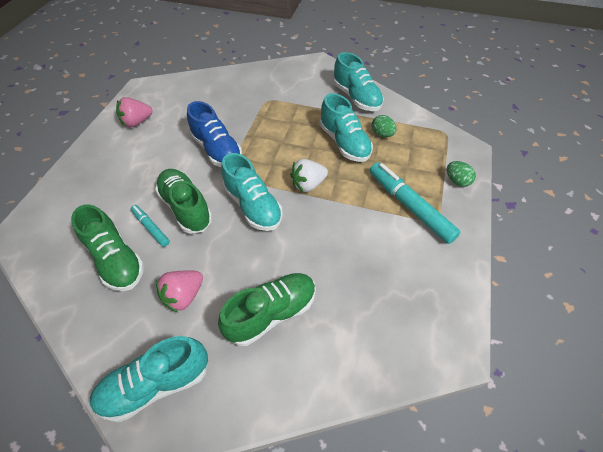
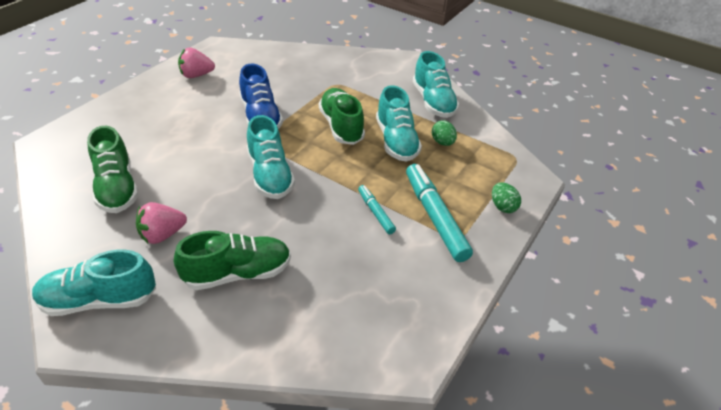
camera: 15 degrees right, 10 degrees down
turquoise marker [131,205,170,247] -> turquoise marker moved to [358,185,396,234]
green shoe [155,169,212,234] -> green shoe moved to [319,88,365,145]
white strawberry [290,159,328,192] -> none

